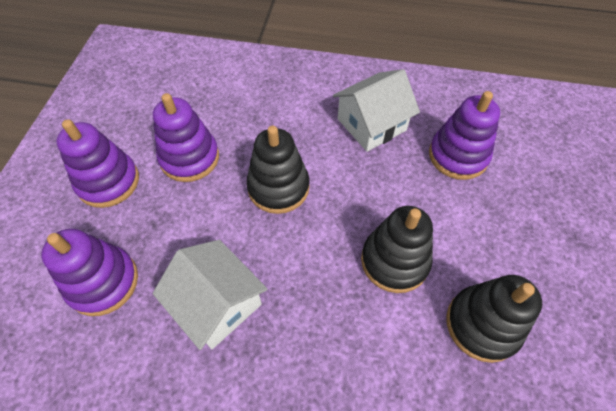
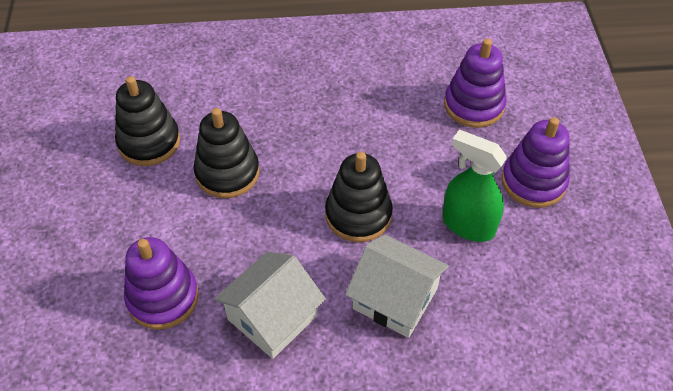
camera: 165 degrees right, 5 degrees down
purple stacking toy [153,93,219,182] -> green spray bottle [442,130,507,242]
white house [153,240,267,350] -> white house moved to [345,234,449,338]

